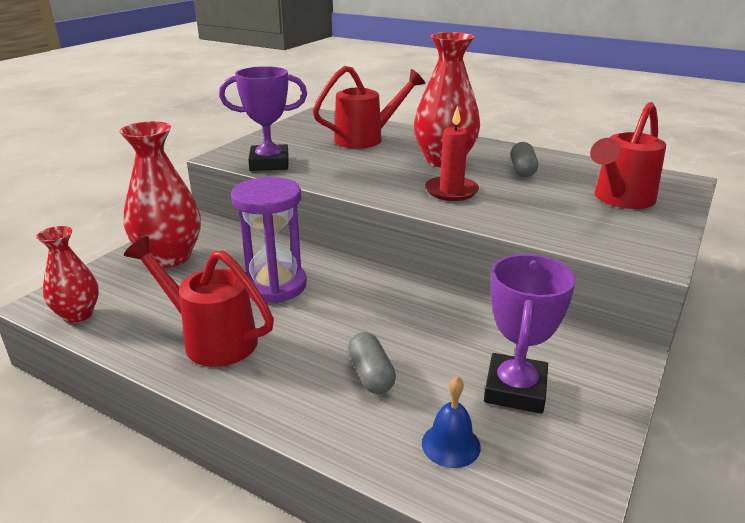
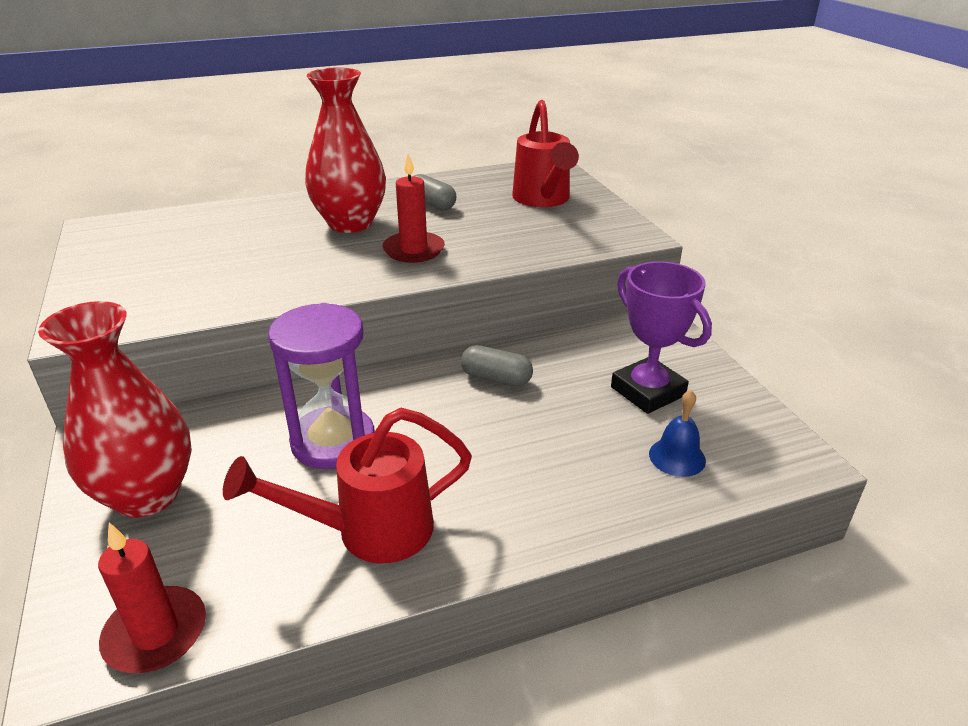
camera: 50 degrees left, 5 degrees up
red vase [36,226,99,323] -> red candle [98,523,206,673]
purple trophy [219,66,307,171] -> none
red watering can [313,66,425,149] -> none
grey capsule [348,332,396,394] -> grey capsule moved to [461,345,533,387]

